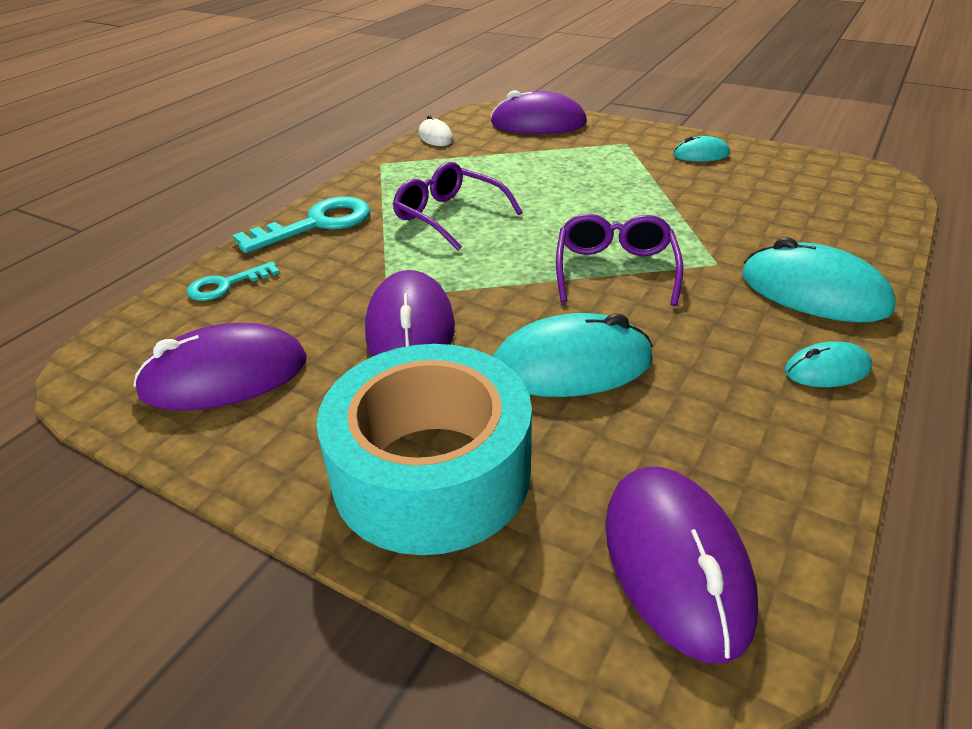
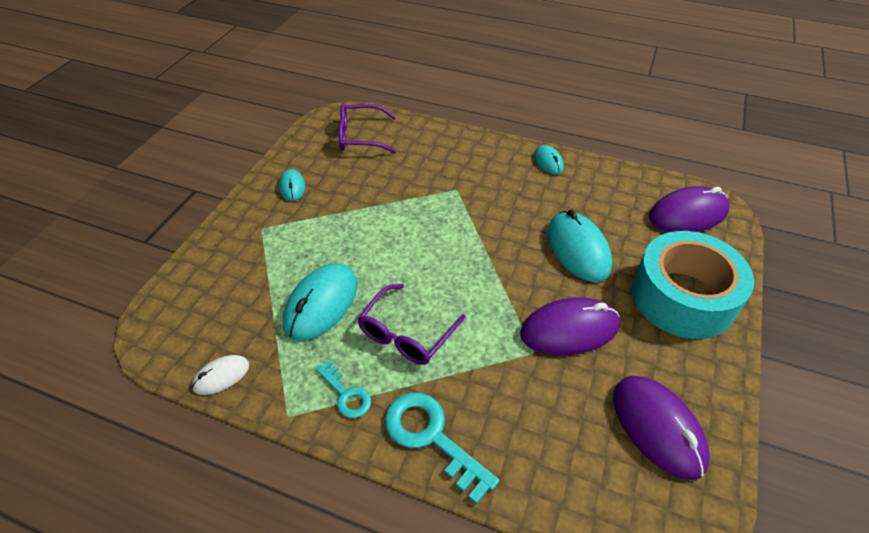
camera: 100 degrees left, 10 degrees up
turquoise key [187,261,280,301] -> turquoise key moved to [316,360,371,418]
purple mouse [490,90,587,134] -> none
purple glasses [556,214,683,306] -> purple glasses moved to [339,104,397,153]
turquoise mouse [742,237,895,322] -> turquoise mouse moved to [283,263,357,341]

